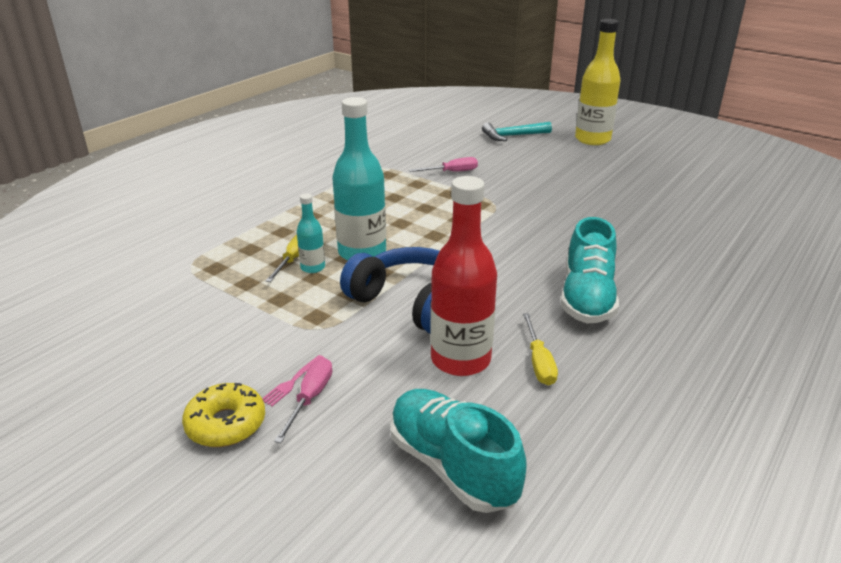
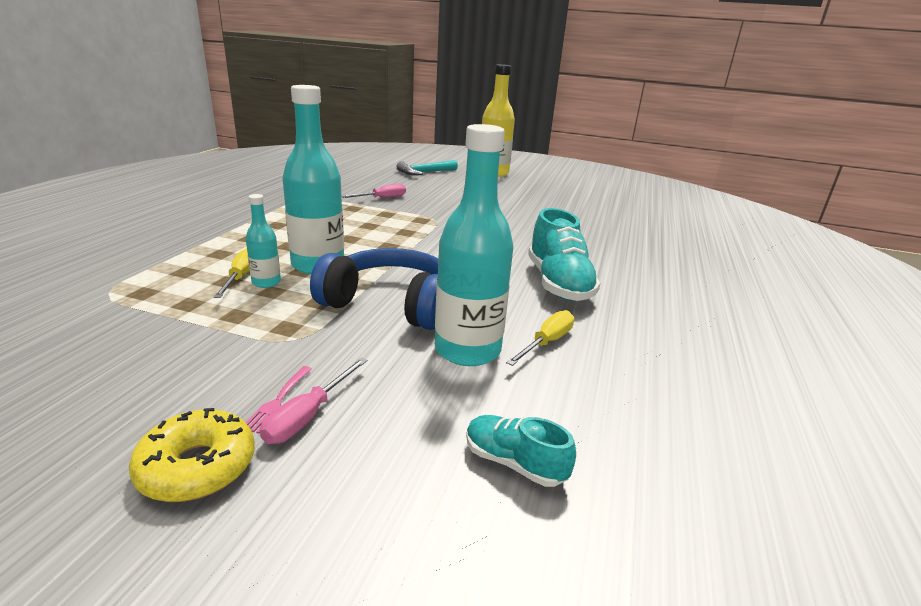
camera: 20 degrees left, 5 degrees down
pink screwdriver [274,358,332,443] -> pink screwdriver turned 150 degrees counterclockwise [260,358,368,444]
turquoise shoe [390,389,527,513] -> turquoise shoe [466,415,576,487], size x0.54
red bottle [430,176,497,376] -> turquoise bottle [435,124,513,366]
yellow screwdriver [523,313,558,386] -> yellow screwdriver turned 120 degrees counterclockwise [506,310,574,366]

